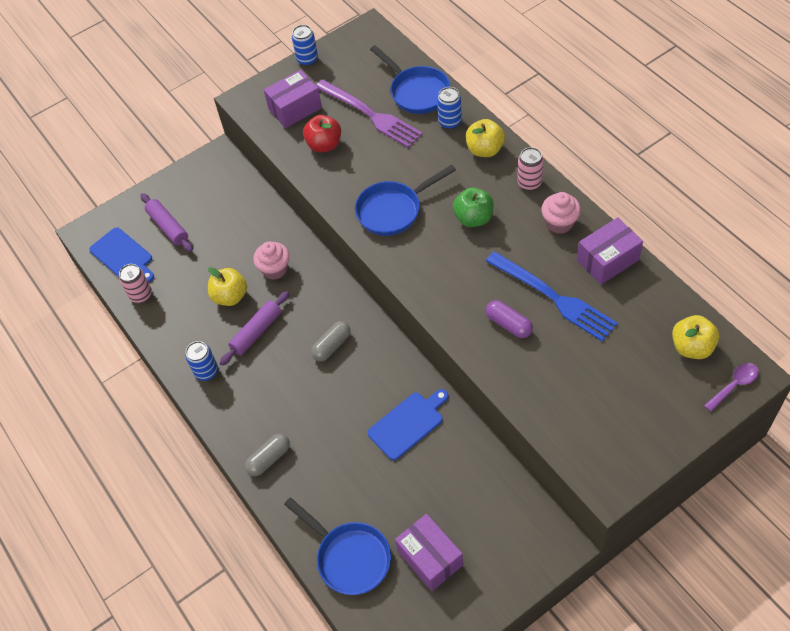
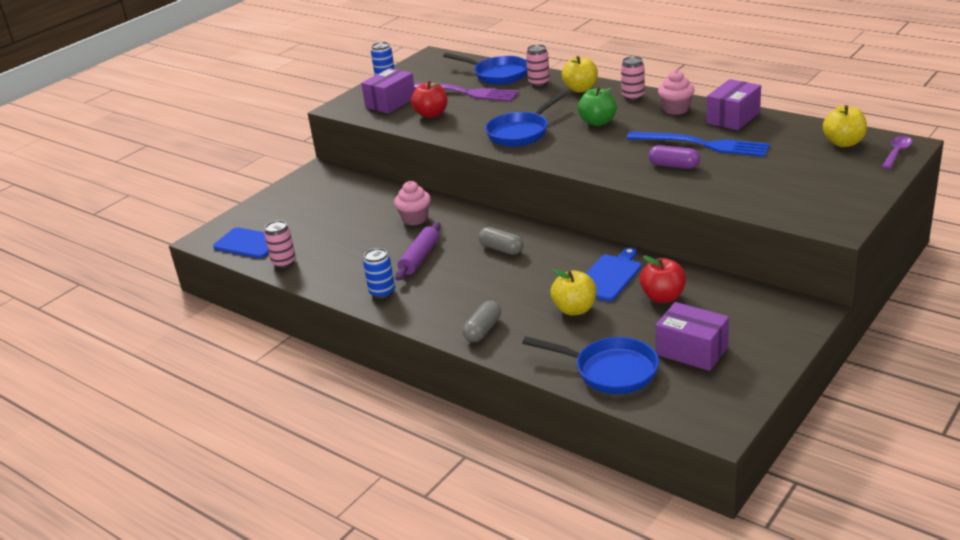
camera: 20 degrees left, 25 degrees down
purple rolling pin [141,193,193,252] -> none
yellow apple [208,267,247,306] -> yellow apple moved to [550,269,597,316]
grey capsule [311,321,350,361] -> grey capsule turned 75 degrees counterclockwise [478,227,523,255]
blue can [437,87,462,129] -> pink can [526,44,550,86]
none -> red apple [639,255,686,303]

